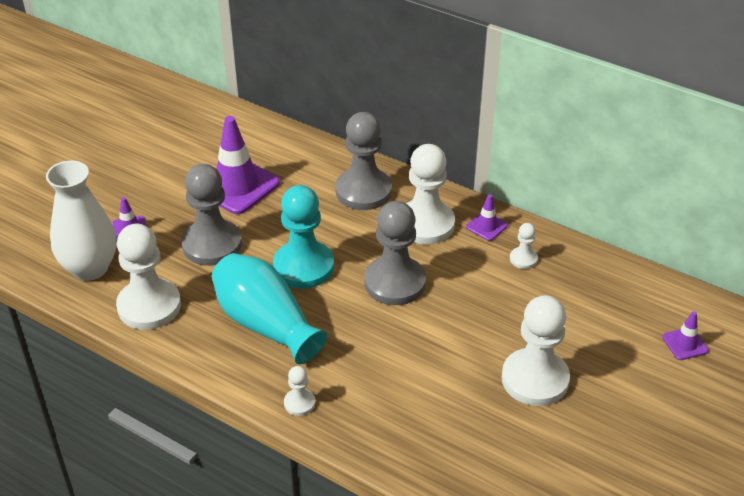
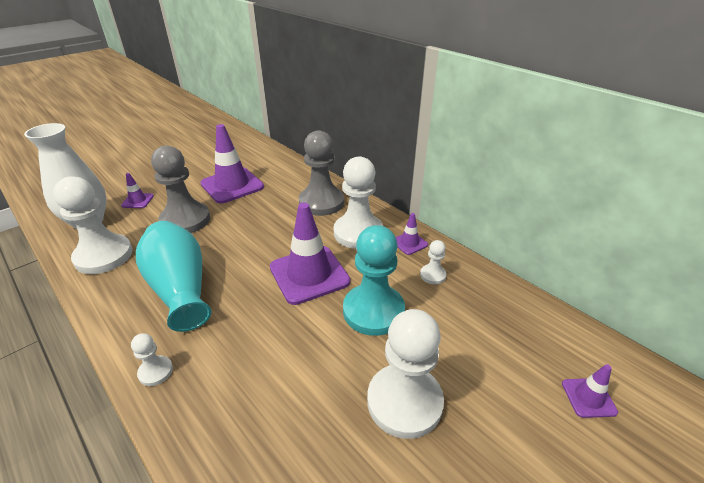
camera: 15 degrees right, 5 degrees down
turquoise pawn [273,185,334,289] -> turquoise pawn moved to [343,225,405,336]
grey pawn [364,201,426,305] -> purple traffic cone [270,203,350,305]

